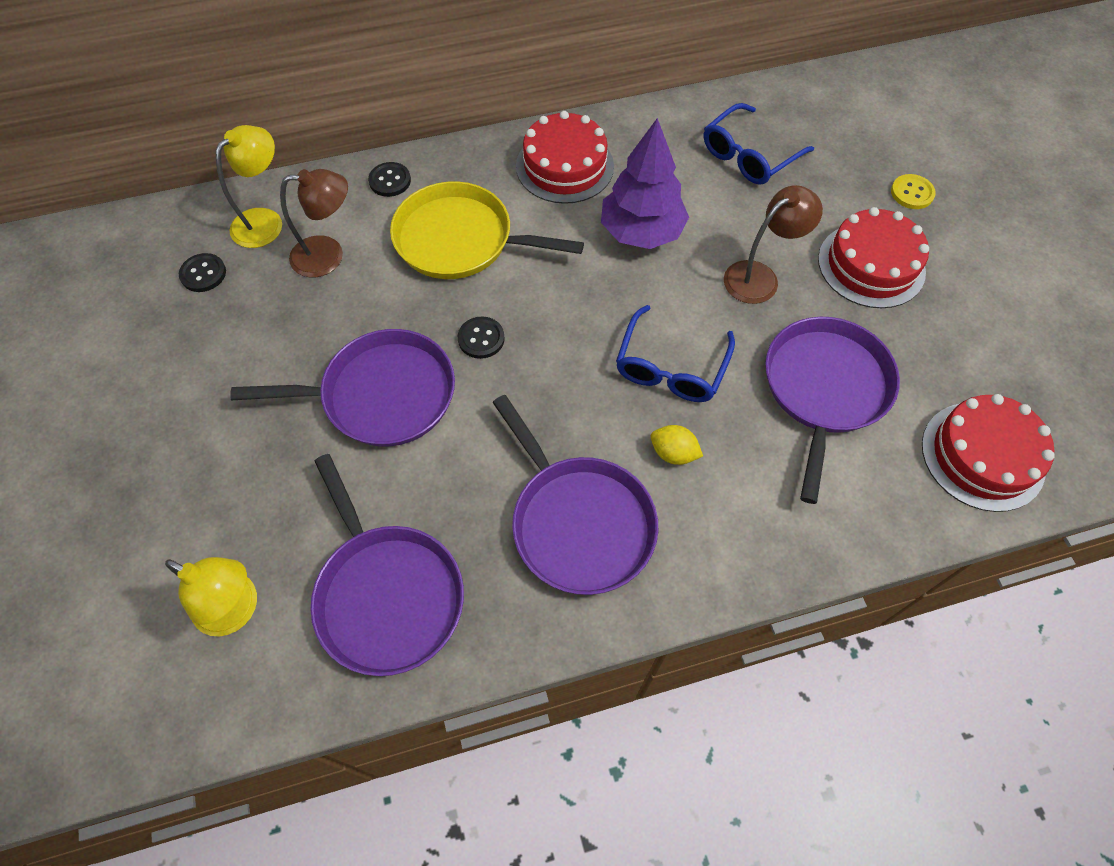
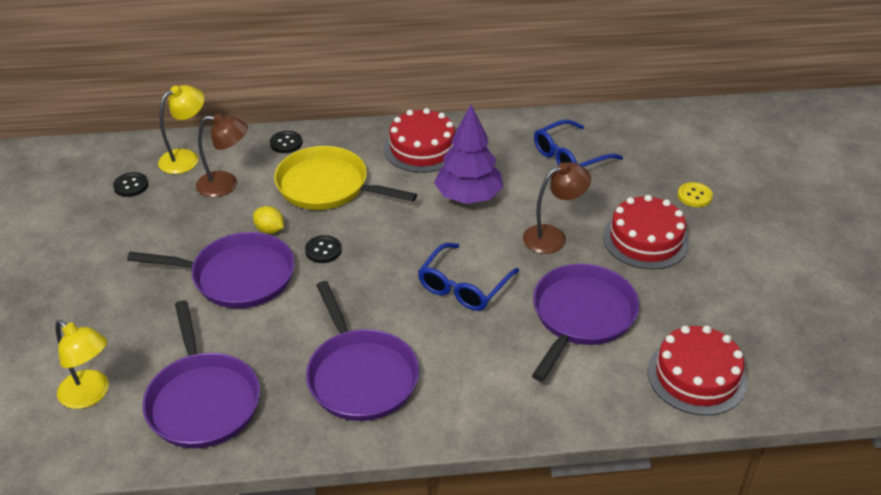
camera: 10 degrees right, 20 degrees down
yellow lemon [651,425,703,465] -> yellow lemon moved to [253,206,284,234]

